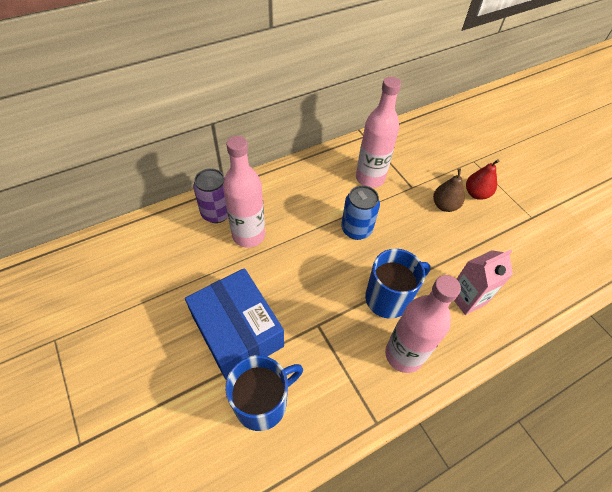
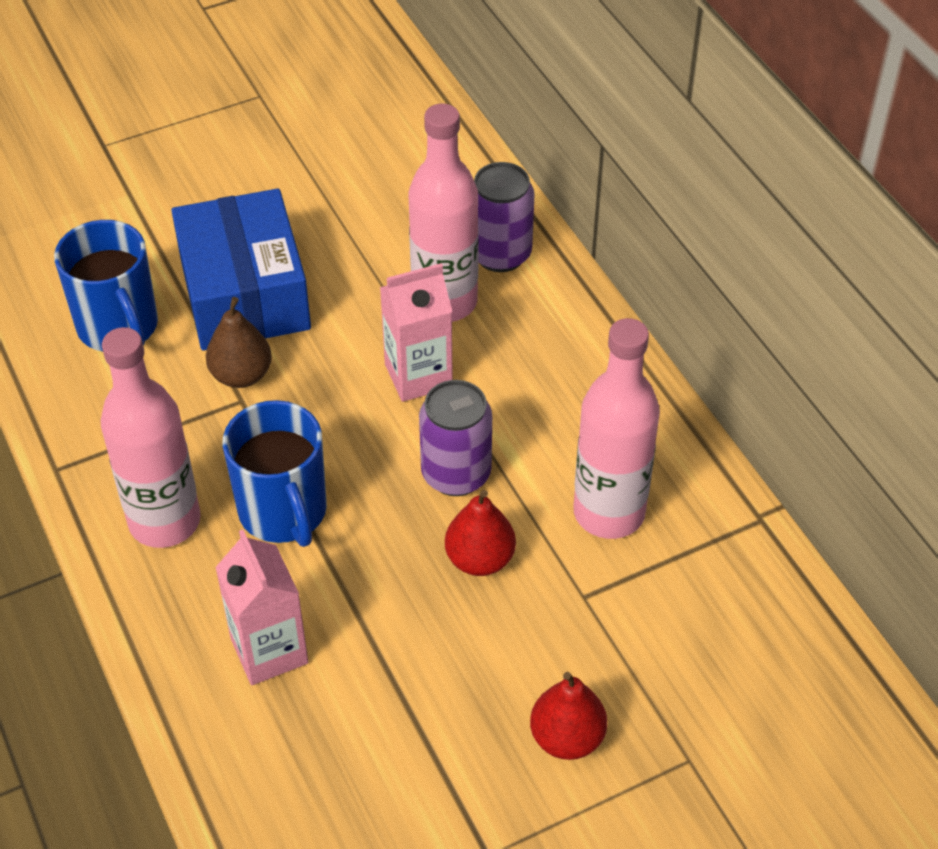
camera: 95 degrees right, 5 degrees down
blue box [185,268,284,380] -> blue box turned 75 degrees counterclockwise [172,189,311,351]
blue can [341,185,380,240] -> purple can [419,380,492,496]
brown pear [433,169,465,212] -> brown pear moved to [206,297,272,388]
none -> pink carton [380,263,453,402]
none -> red pear [445,490,516,576]

